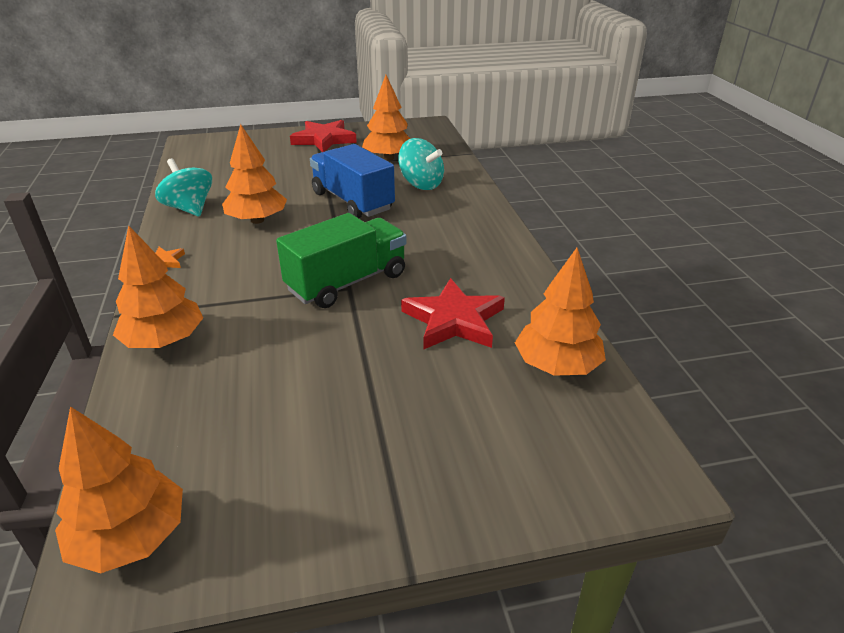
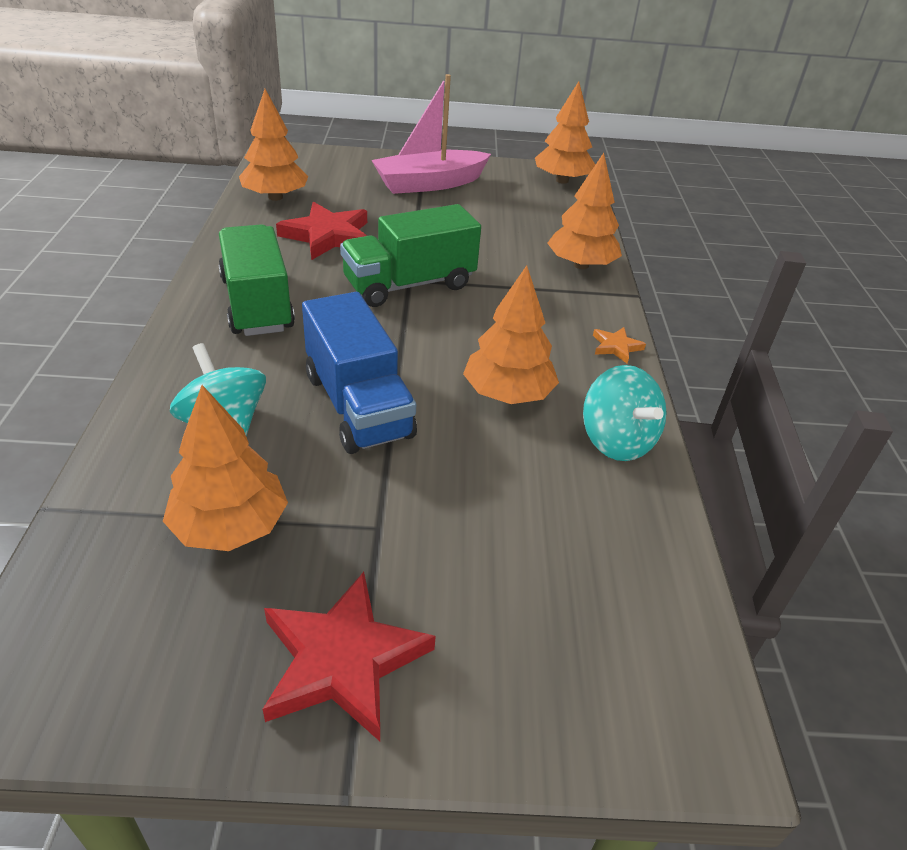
camera: 170 degrees left, 5 degrees up
none -> green truck [218,224,295,336]
none -> pink boat [371,74,491,194]

